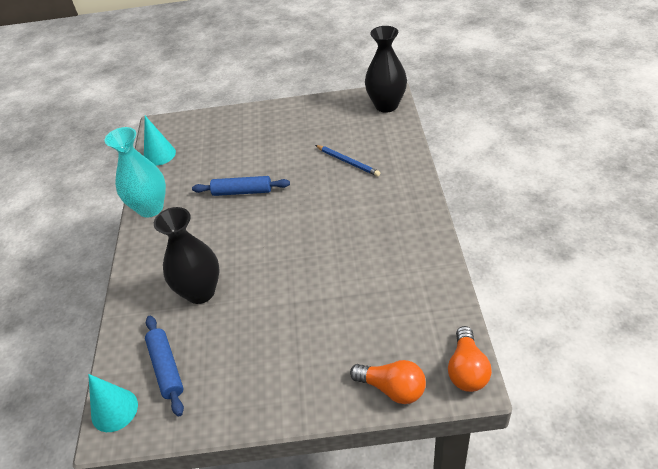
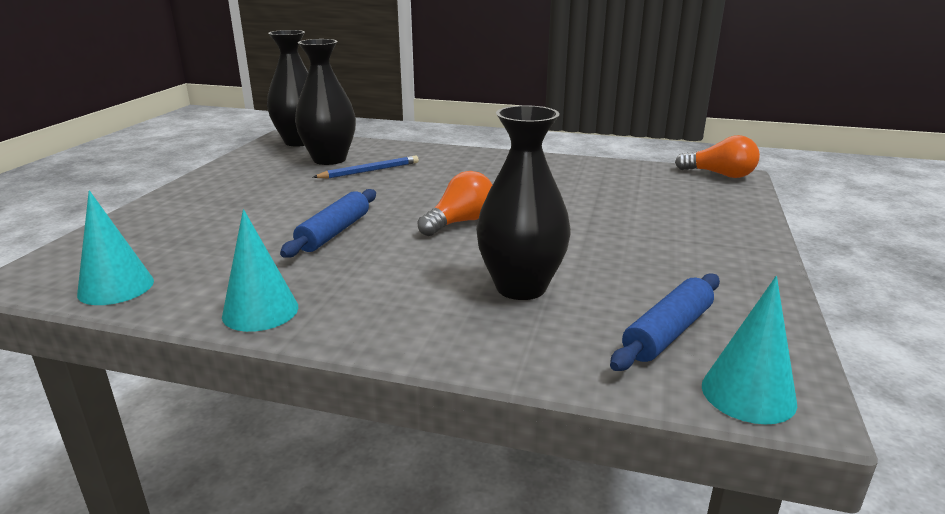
camera: 75 degrees left, 20 degrees down
turquoise vase [105,127,166,218] -> turquoise cone [222,209,298,332]
blue rolling pin [145,316,184,416] -> blue rolling pin turned 45 degrees counterclockwise [610,273,720,371]
orange light bulb [350,360,426,404] -> orange light bulb moved to [417,171,492,236]
none -> black vase [295,39,356,165]

